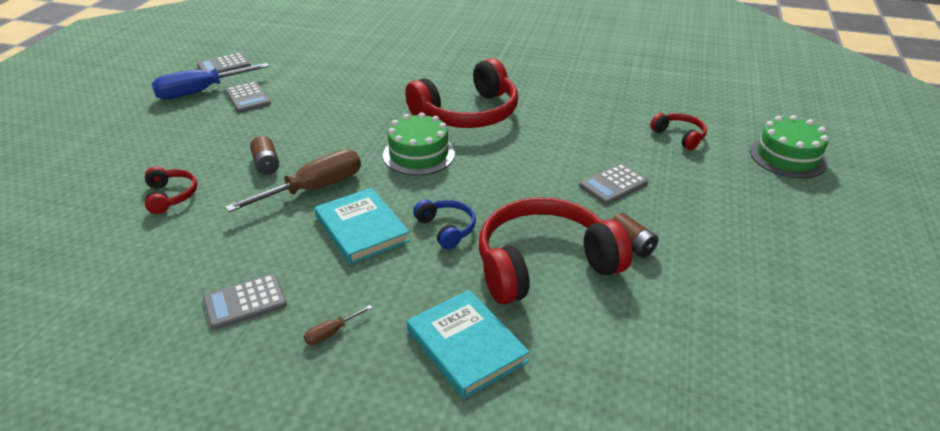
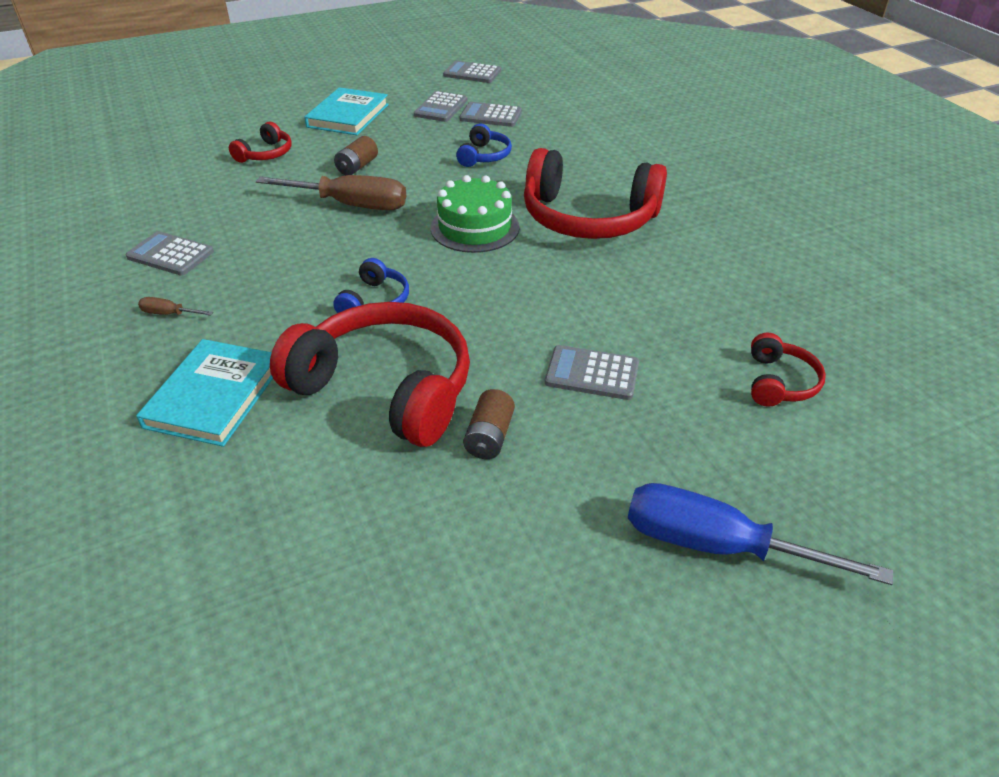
camera: 50 degrees right, 5 degrees up
blue screwdriver [152,63,269,99] -> blue screwdriver moved to [628,483,893,585]
turquoise book [314,188,410,264] -> turquoise book moved to [304,87,389,135]
green cake [750,115,829,178] -> none
none -> blue headphones [456,124,512,167]
none -> grey calculator [460,102,522,127]

